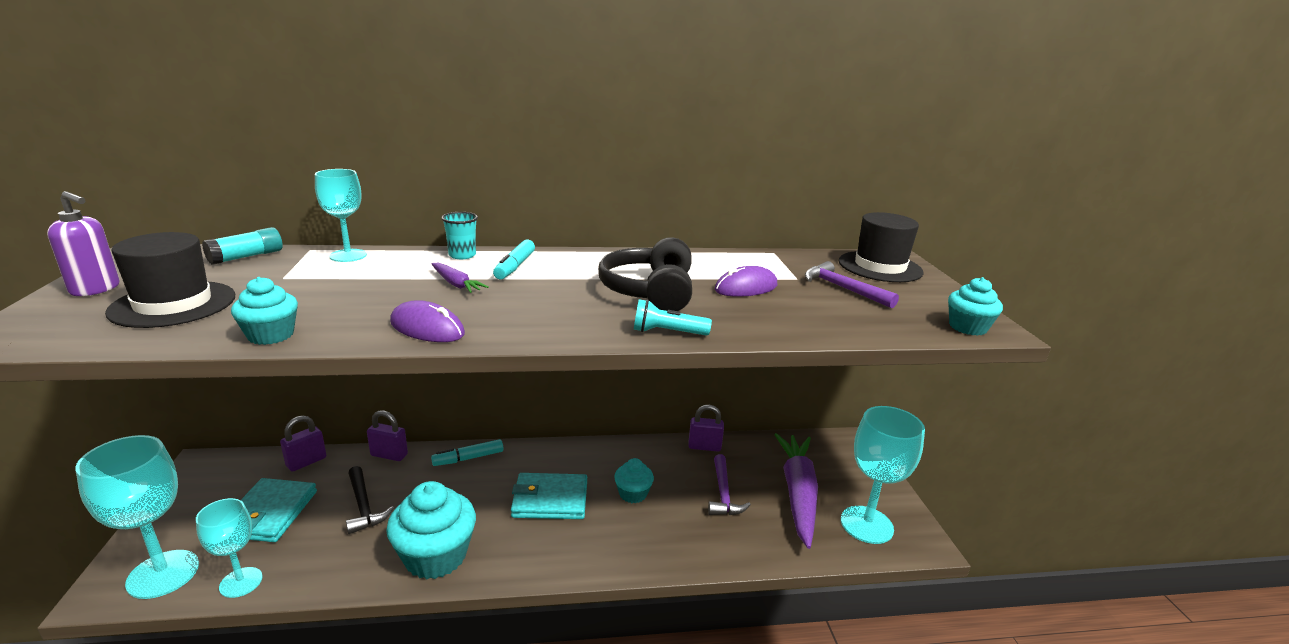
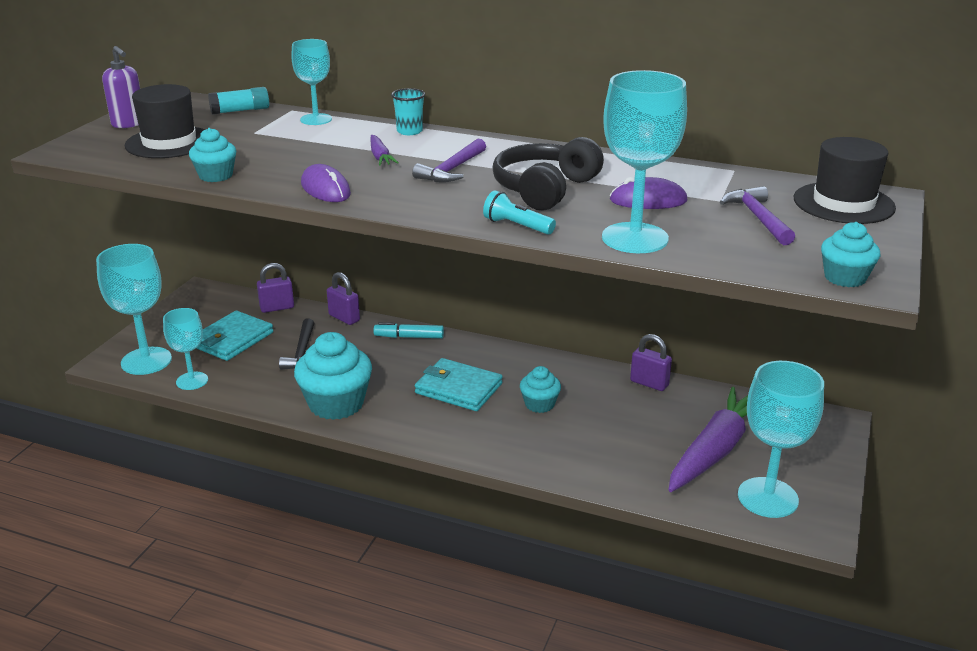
camera: 30 degrees right, 5 degrees up
turquoise marker [493,239,535,279] -> none
purple hammer [708,454,751,515] -> purple hammer moved to [412,139,486,182]
none -> turquoise goblet [602,70,687,253]

